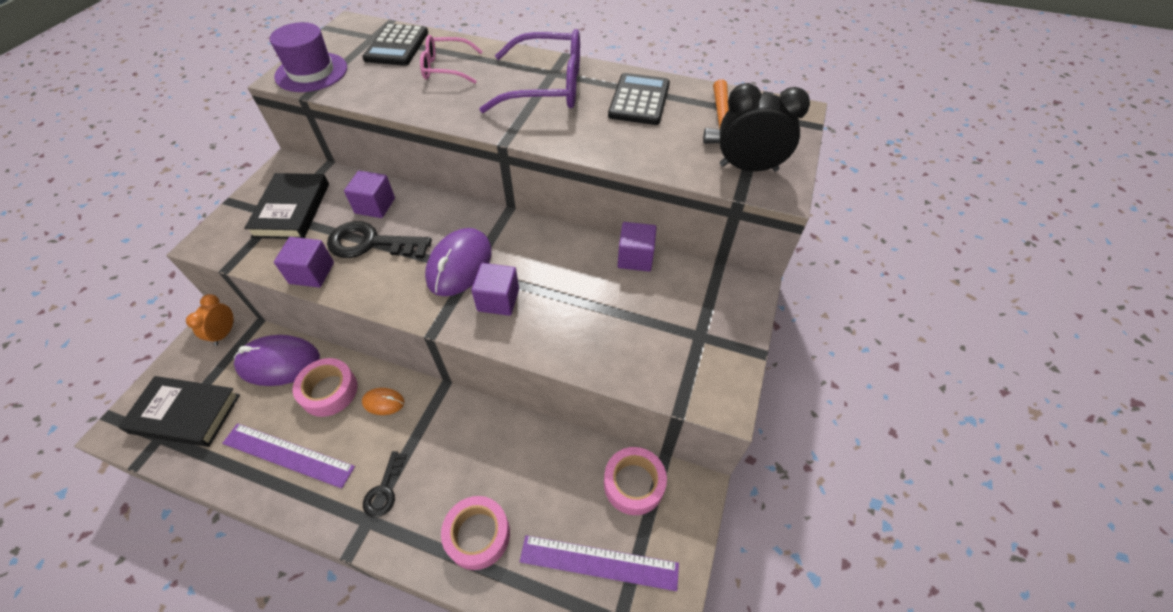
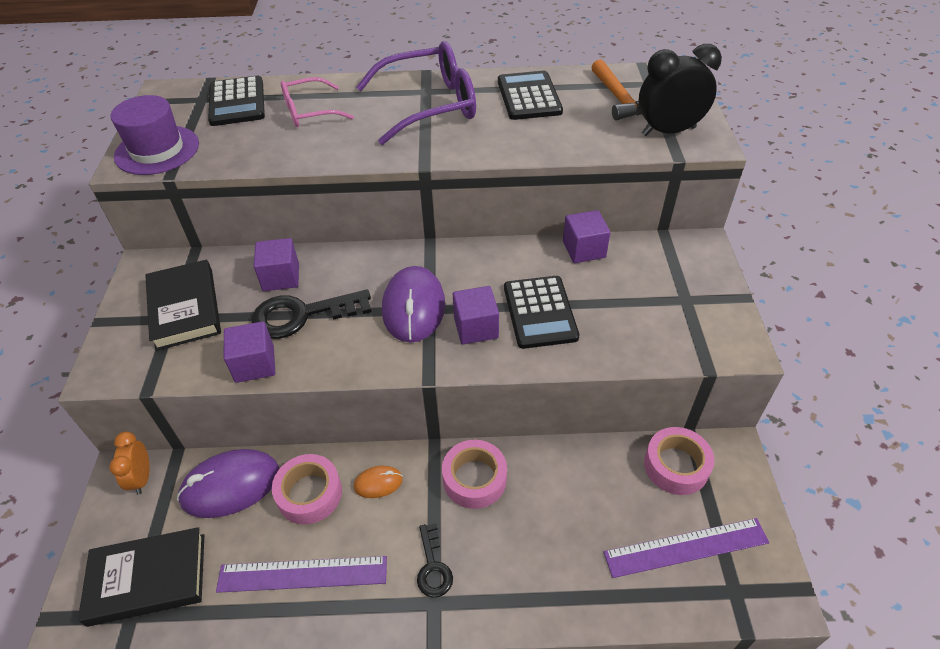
camera: 20 degrees left, 5 degrees down
pink tape [441,496,510,570] -> pink tape moved to [442,440,507,509]
none -> black calculator [504,276,579,349]

